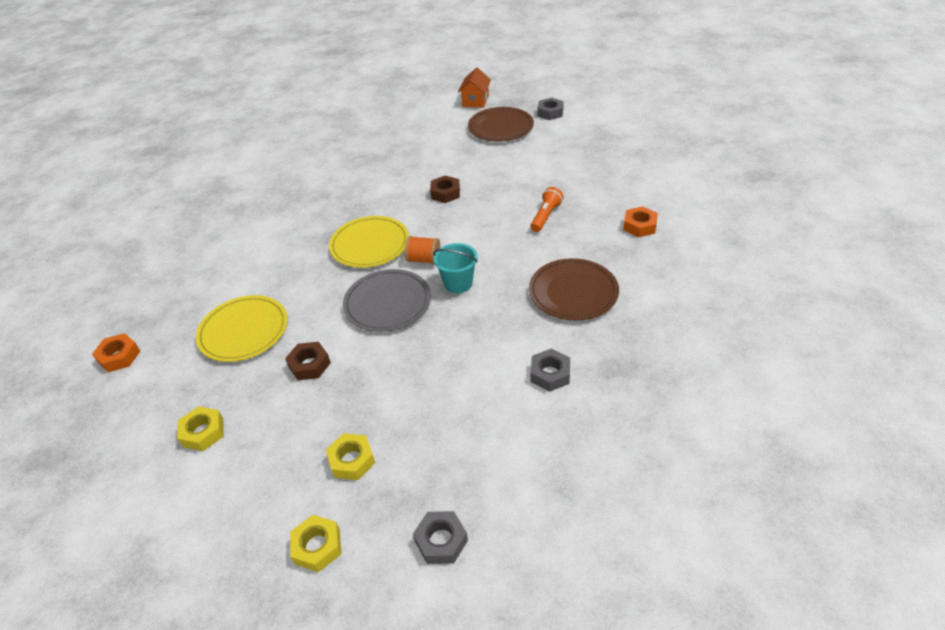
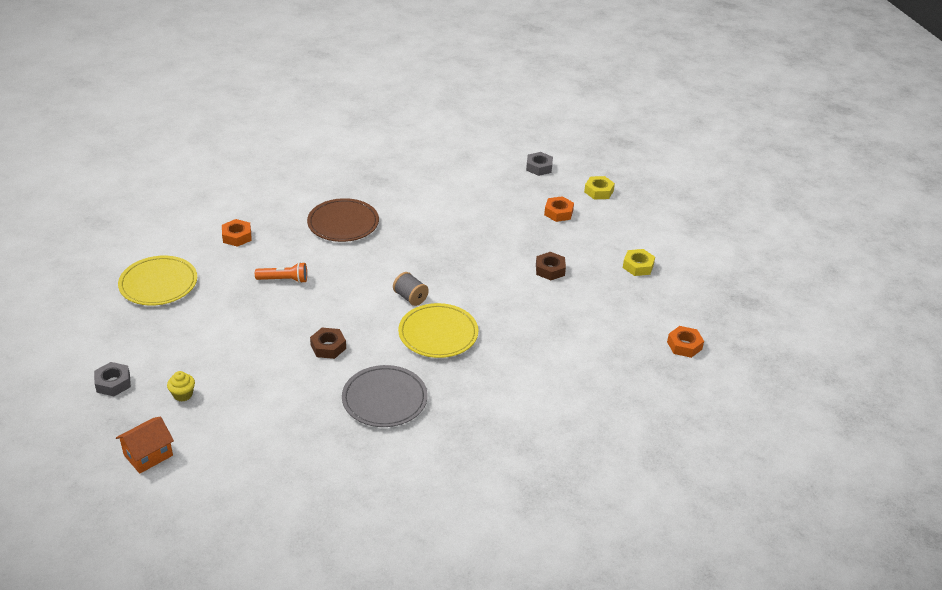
camera: 150 degrees left, 5 degrees down
yellow plate [196,295,288,362] -> yellow plate moved to [118,256,197,306]
yellow nut [326,433,375,480] -> orange nut [544,196,574,222]
grey plate [343,269,431,332] -> grey plate moved to [342,365,428,427]
orange spool [405,236,441,264] -> grey spool [393,272,429,306]
turquoise bucket [433,243,478,293] -> none
brown plate [468,107,534,142] -> yellow cupcake [167,371,195,402]
orange flashlight [531,187,564,232] -> orange flashlight turned 150 degrees counterclockwise [255,262,307,283]
grey nut [531,349,570,392] -> none

